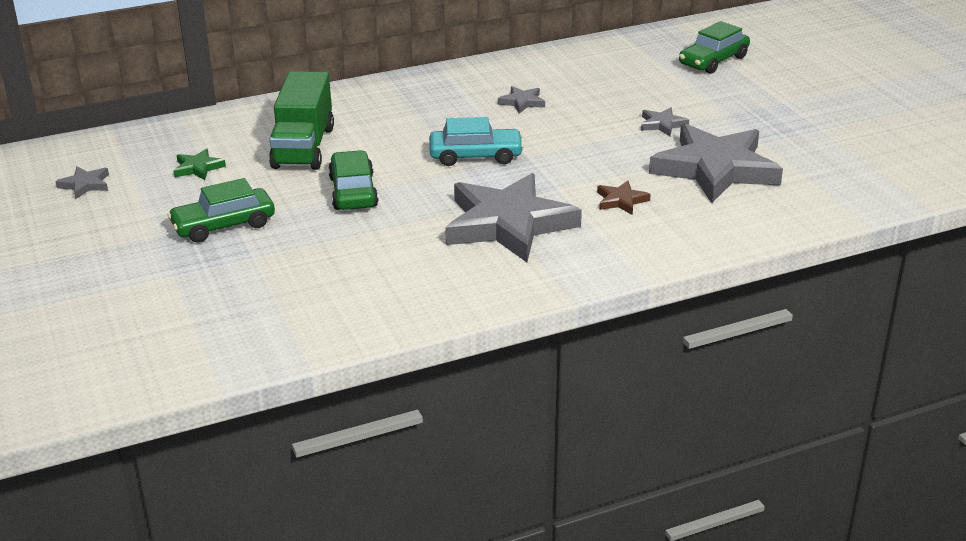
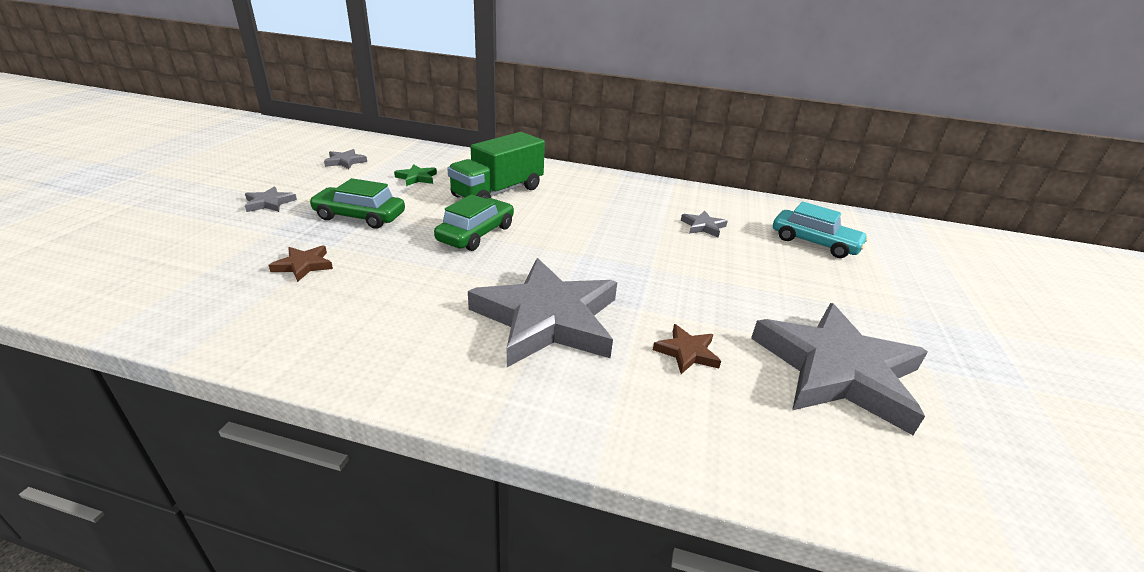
camera: 35 degrees right, 0 degrees up
turquoise car [429,117,524,166] -> turquoise car moved to [773,201,869,258]
grey star [641,107,689,136] -> grey star moved to [245,186,297,212]
green car [679,21,750,74] -> none
none -> brown star [269,245,333,282]

